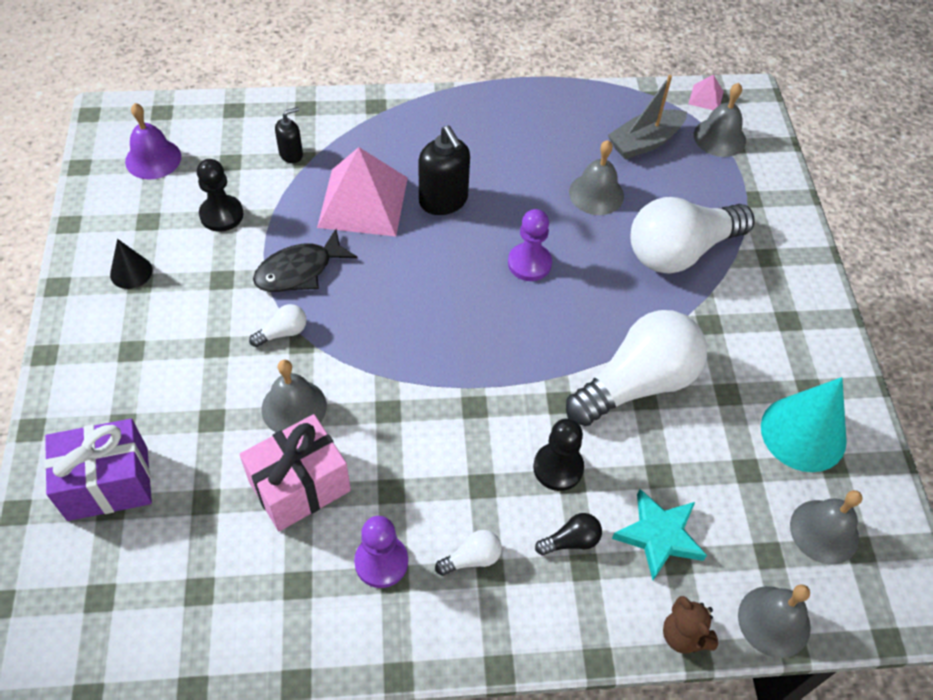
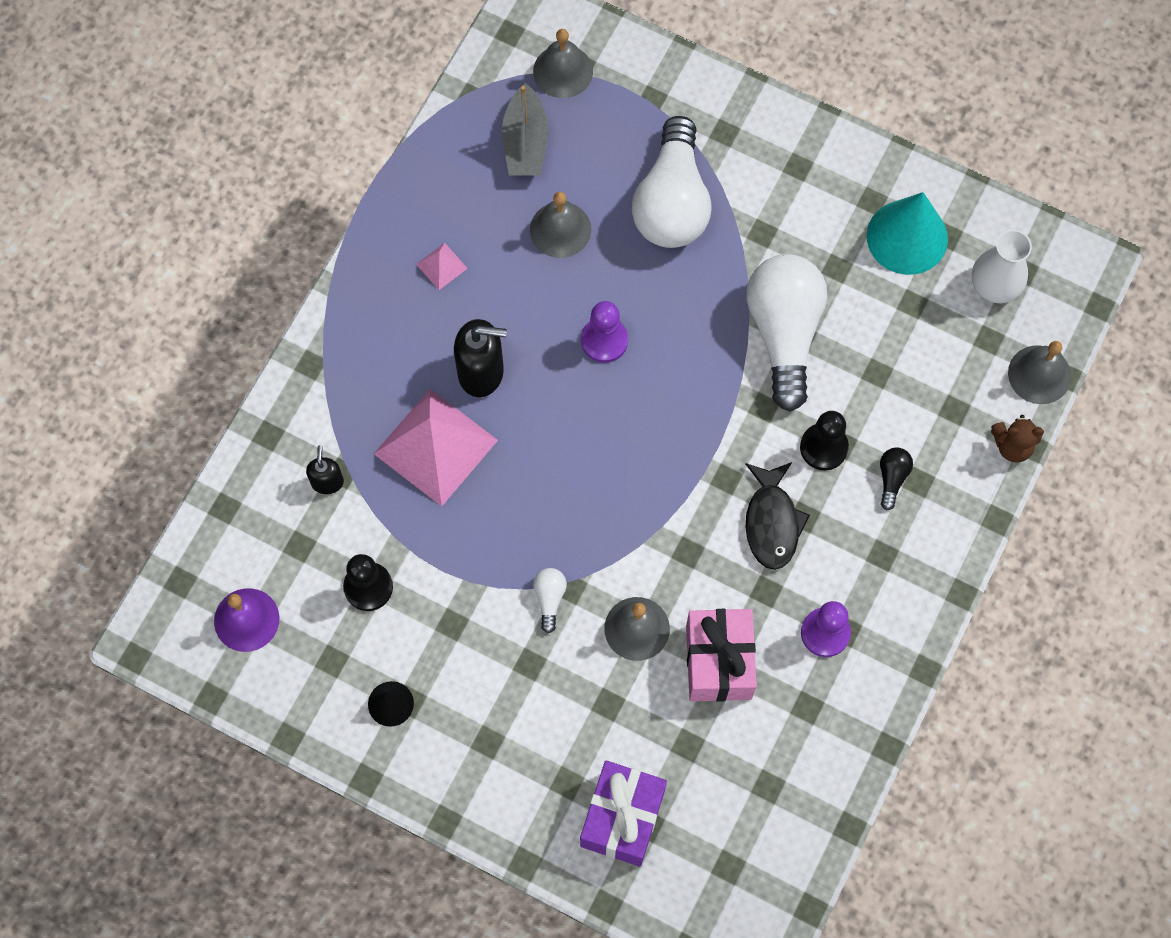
camera: 55 degrees left, 15 degrees up
black fish [253,229,357,292] -> black fish moved to [745,462,810,570]
white light bulb [435,530,502,576] -> none
turquoise star [612,489,707,580] -> none
pink pyramid [688,74,724,110] -> pink pyramid moved to [416,243,468,290]
grey bell [790,490,862,565] -> white vase [972,230,1032,303]

